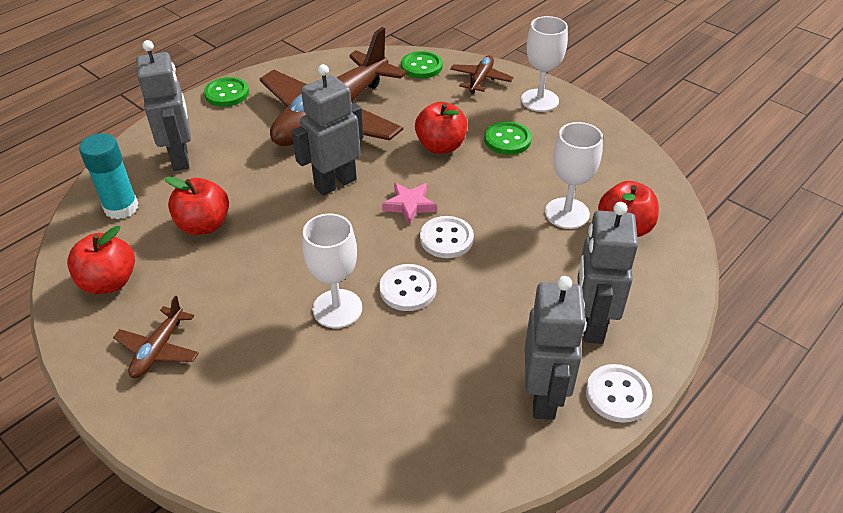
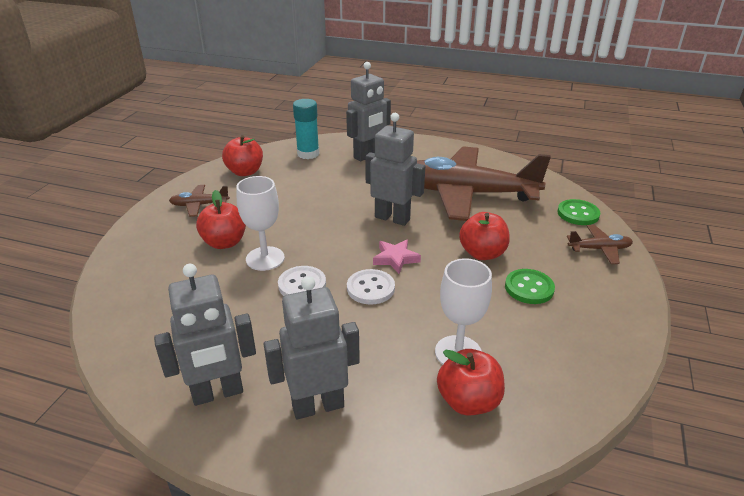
camera: 65 degrees right, 10 degrees down
red apple [165,176,229,235] -> red apple moved to [196,190,246,249]
green button [204,77,249,107] -> none
white goblet [521,16,568,112] -> none
white button [586,364,652,423] -> none

